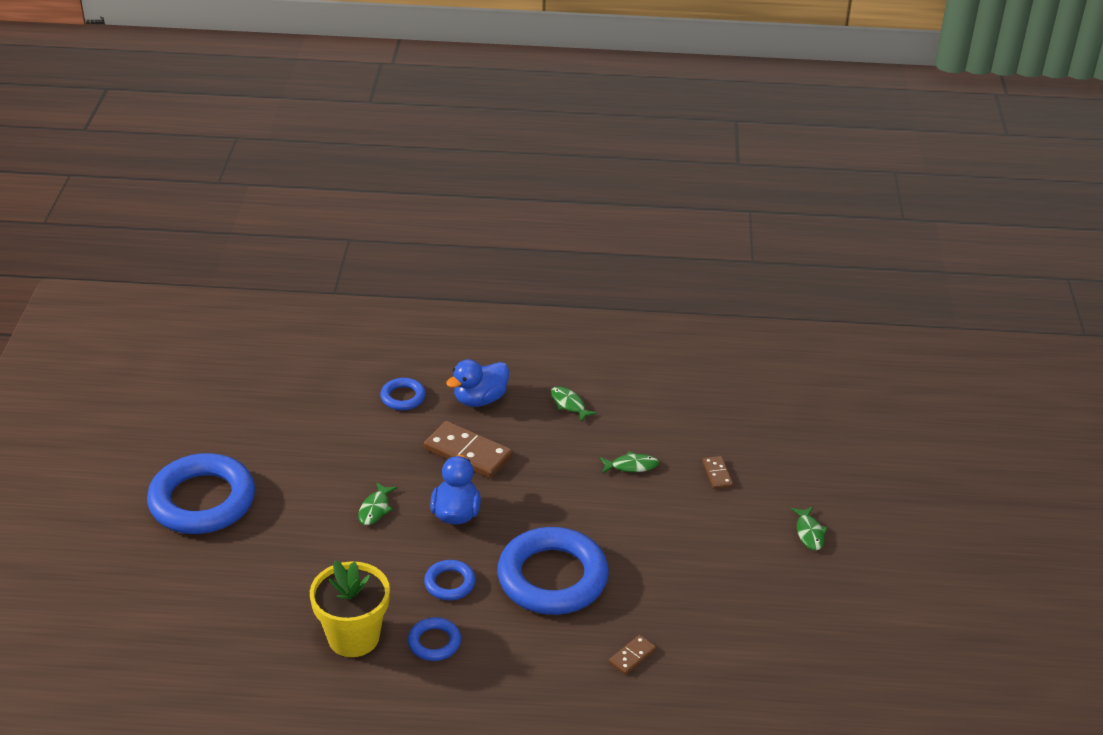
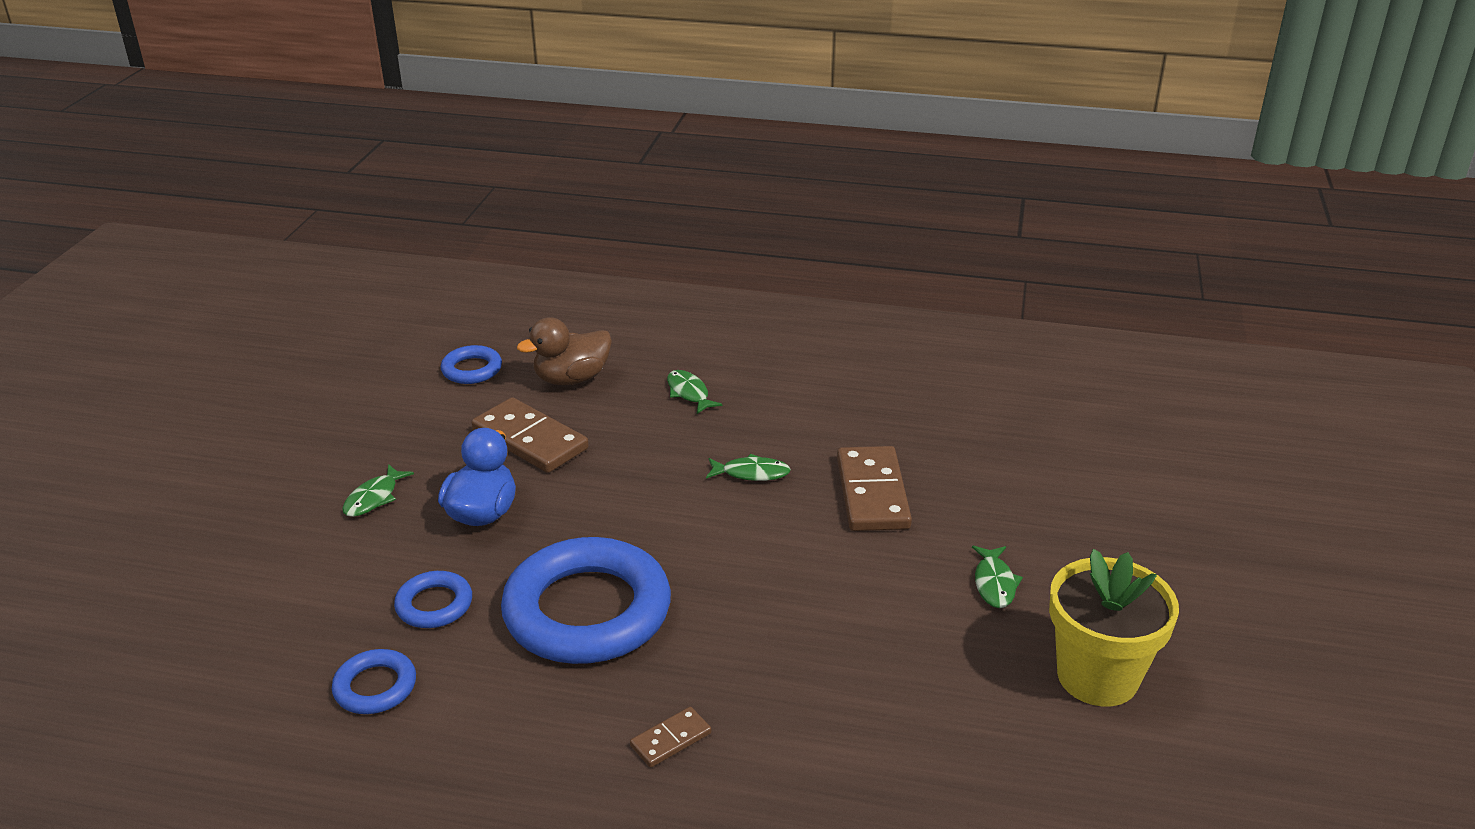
camera: 10 degrees right, 5 degrees down
blue ring [147,453,255,534] -> none
yellow flower pot [310,560,390,657] -> yellow flower pot moved to [1049,549,1179,706]
blue duck [446,359,509,407] -> brown duck [517,317,612,385]
brown domino [702,456,733,489] -> brown domino [837,446,912,531], size x1.99

